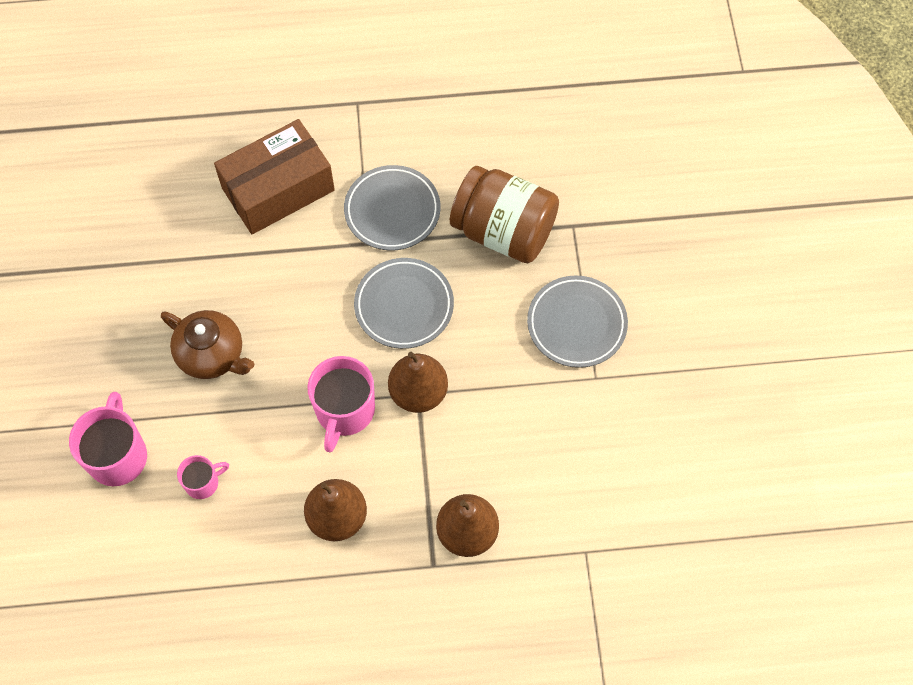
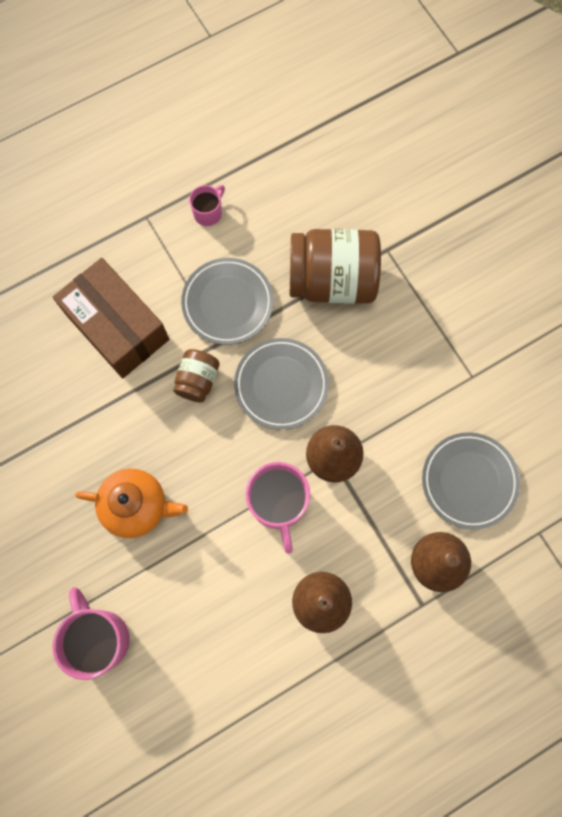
camera: 25 degrees left, 10 degrees up
brown teapot [161,310,254,379] -> orange teapot [75,469,188,538]
pink mug [177,455,229,499] -> pink mug moved to [189,185,225,226]
brown box [214,119,335,234] -> brown box turned 75 degrees counterclockwise [53,258,169,378]
grey plate [527,275,628,368] -> grey plate moved to [422,432,520,530]
none -> brown jar [173,349,220,403]

